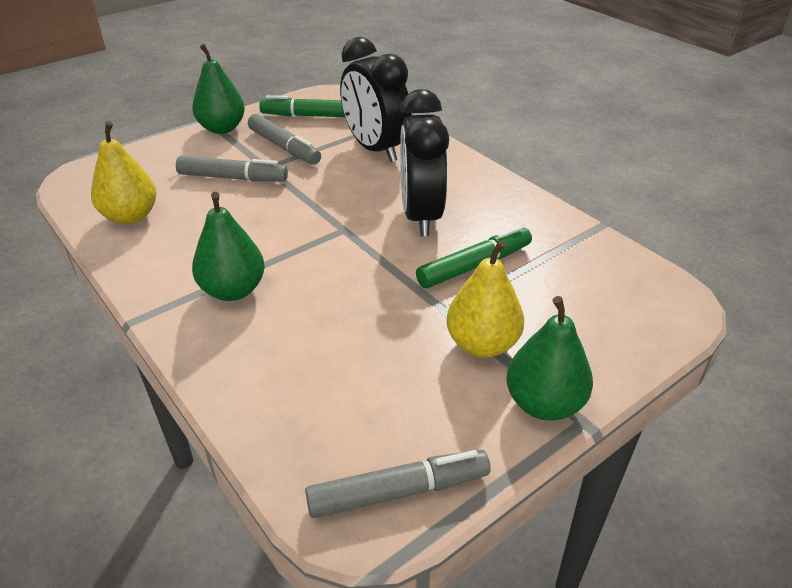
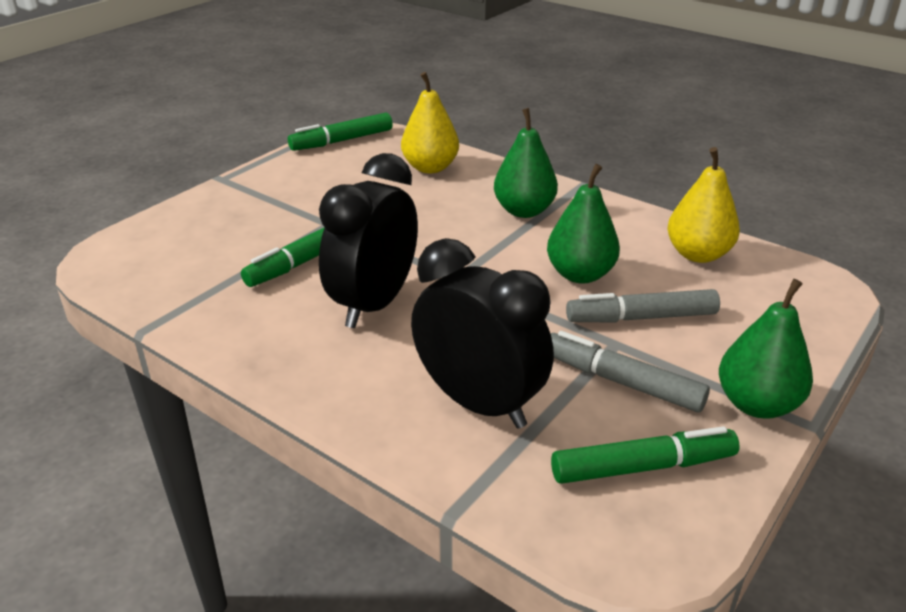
camera: 165 degrees right, 5 degrees down
grey marker [305,450,491,518] -> green marker [288,113,393,151]
black clock [400,89,449,236] -> black clock turned 135 degrees counterclockwise [319,153,418,328]
yellow pear [446,240,524,358] -> yellow pear moved to [401,72,459,173]
green pear [506,296,593,421] -> green pear moved to [547,164,620,284]

